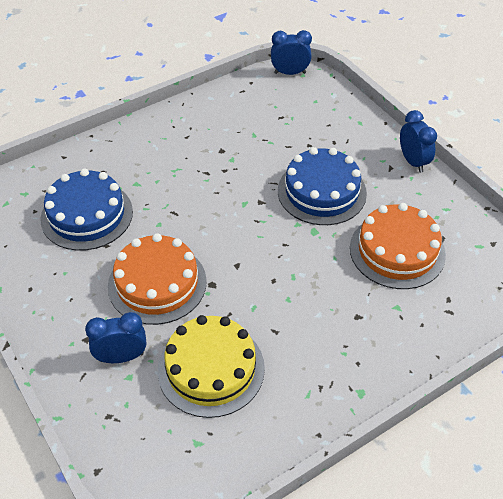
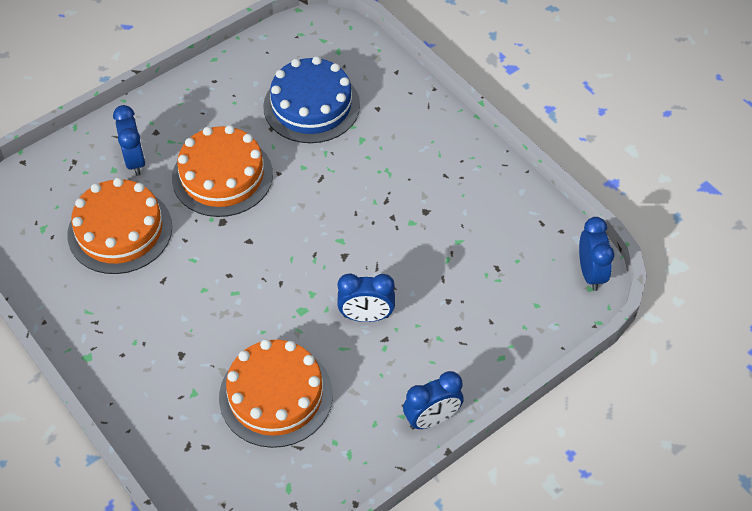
camera: 85 degrees right, 5 degrees up
yellow cake [158,315,265,418] -> orange cake [67,178,172,274]
blue cake [278,147,367,225] -> blue clock [337,273,395,322]

